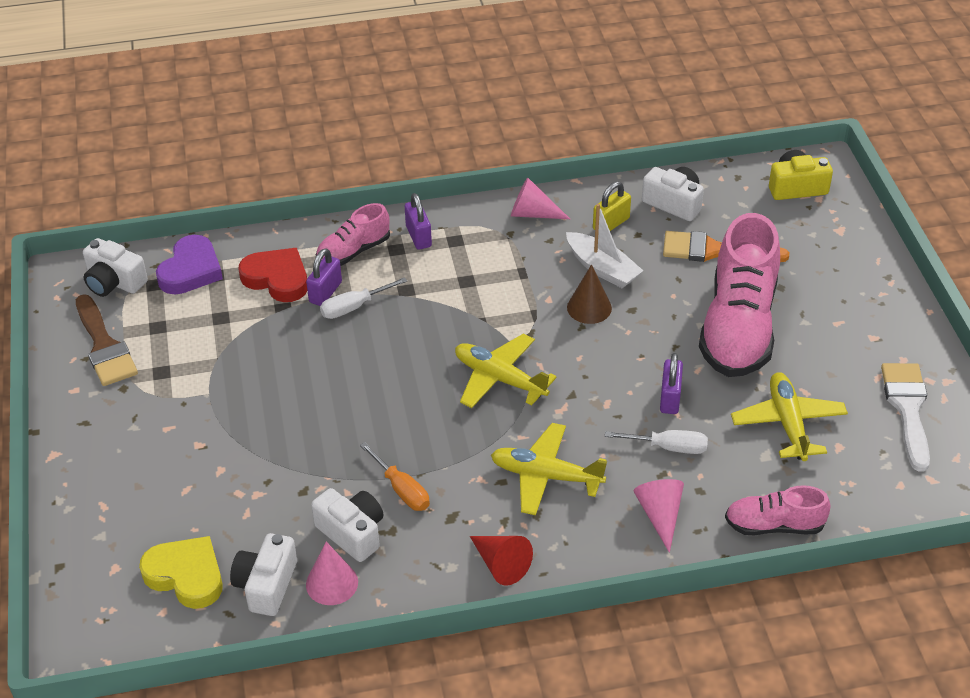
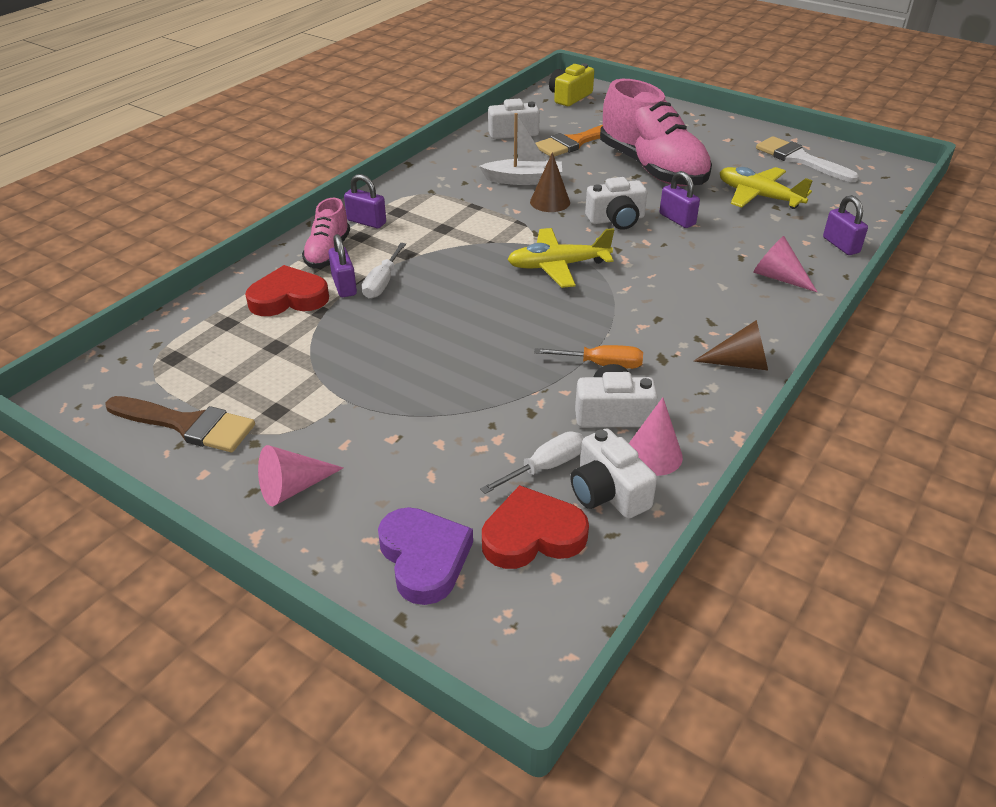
camera: 45 degrees left, 5 degrees down
white camera [83,238,148,297] -> white camera moved to [585,177,647,230]
yellow heart [139,536,223,609] -> red heart [482,485,589,569]
purple heart [156,235,223,294] -> purple heart moved to [378,507,473,605]
red cone [470,536,533,586] -> brown cone [694,320,768,370]
yellow plane [491,423,607,515] -> none
pink cone [511,177,570,219] -> pink cone moved to [258,445,344,506]
yellow padlock [593,181,631,231] -> none
white screwdriver [605,430,708,454] -> white screwdriver moved to [480,431,584,494]
pink shoe [725,485,830,535] -> purple padlock [823,195,868,255]

